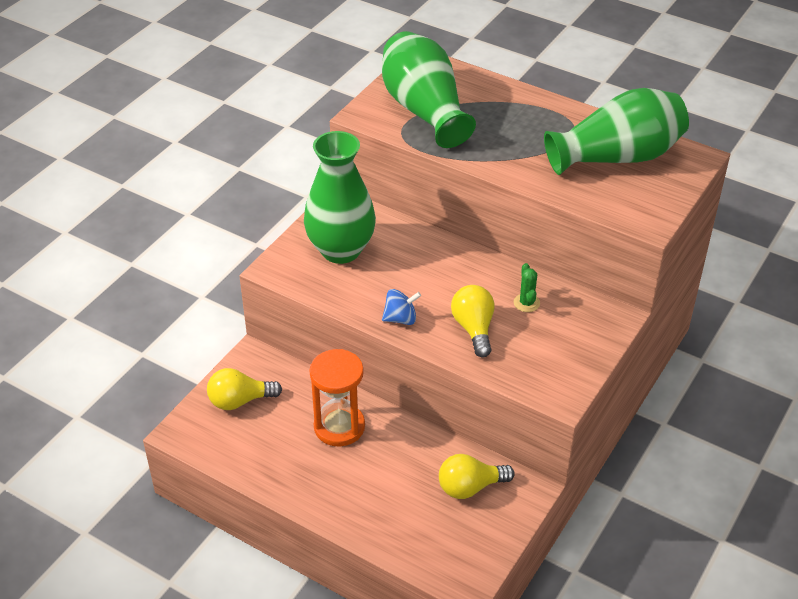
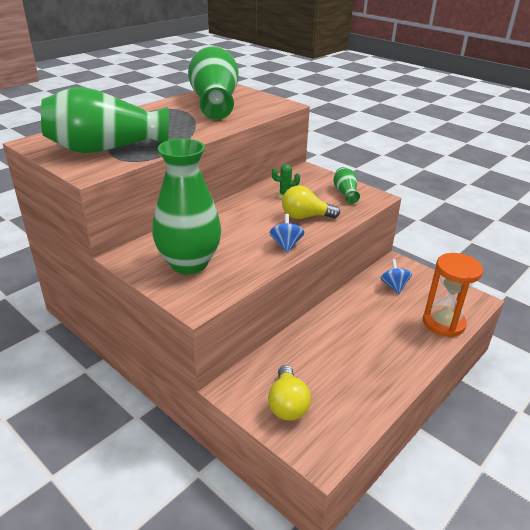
camera: 80 degrees left, 10 degrees down
orange hourglass [309,349,365,446] -> orange hourglass moved to [423,253,483,337]
yellow light bulb [439,454,515,499] -> blue spinning top [381,259,412,294]
none -> green vase [333,167,360,204]

